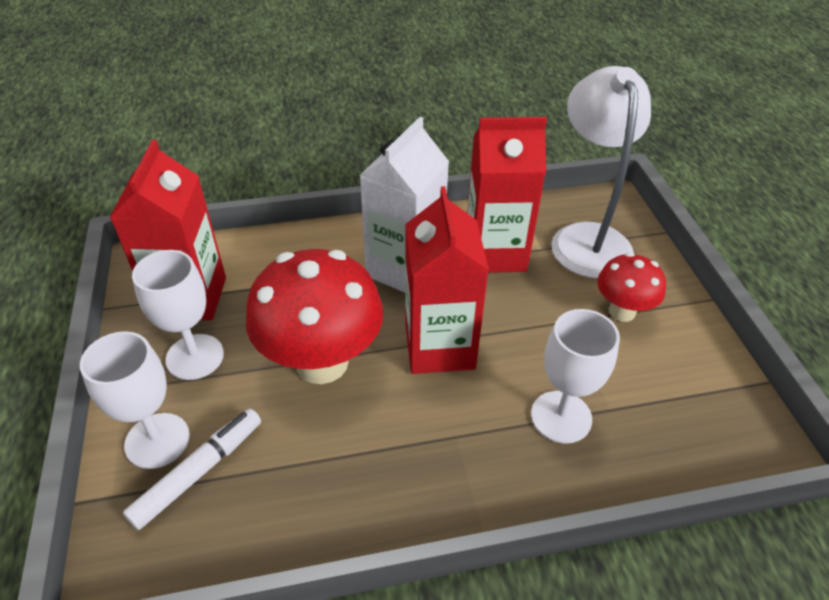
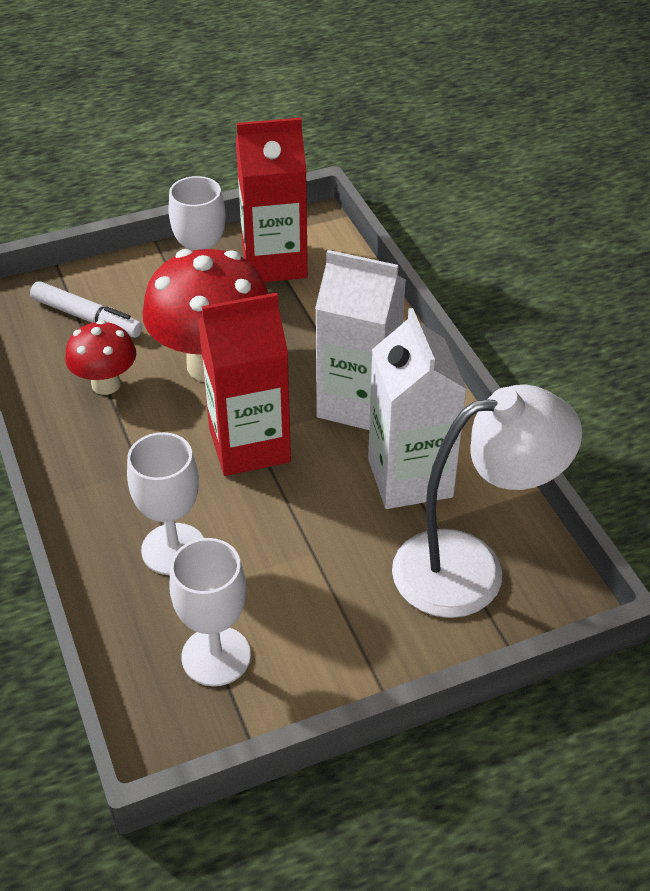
camera: 80 degrees right, 0 degrees up
white goblet [80,331,190,469] -> white goblet moved to [170,538,251,686]
red carton [467,117,547,273] -> white carton [368,308,467,509]
red mushroom [597,253,666,322] -> red mushroom moved to [65,320,136,395]

